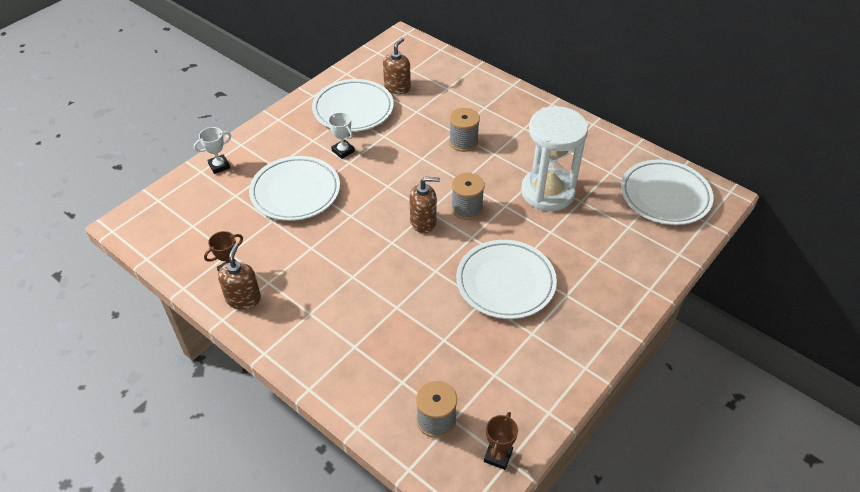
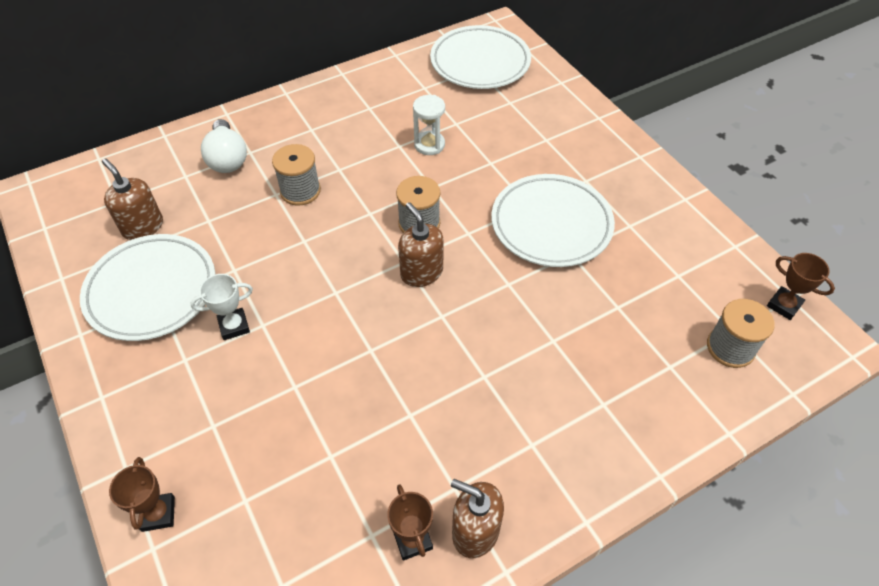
camera: 70 degrees left, 5 degrees up
white trophy [194,127,231,174] -> brown trophy [109,457,175,532]
white plate [249,156,340,221] -> none
brown soap dispenser [410,177,440,233] -> brown soap dispenser turned 45 degrees counterclockwise [398,202,444,287]
white hourglass [521,106,588,211] -> white hourglass [413,95,445,155], size x0.46
none -> white light bulb [201,119,247,173]

